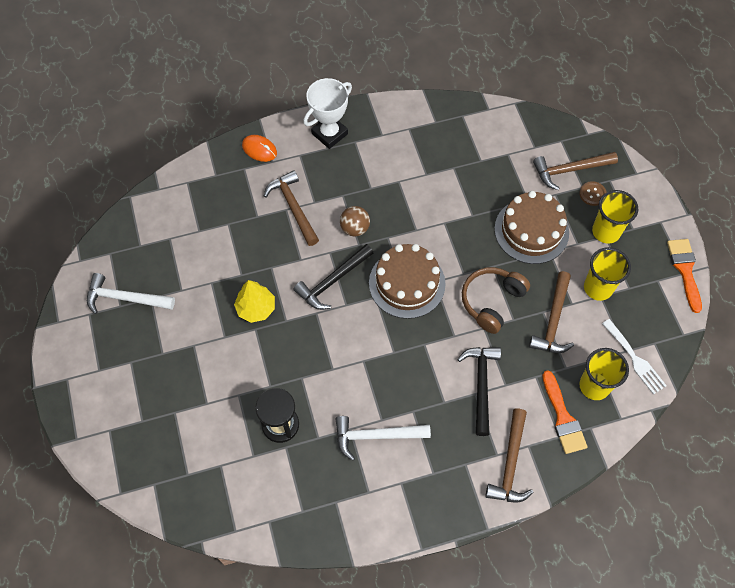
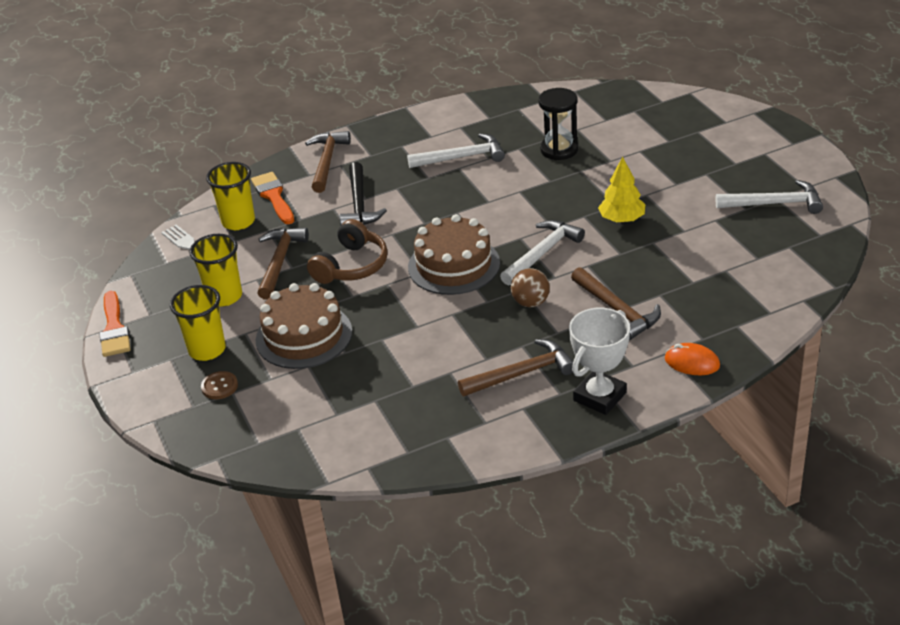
camera: 175 degrees right, 25 degrees down
black hammer [293,244,373,310] -> white hammer [500,220,585,286]
brown hammer [533,152,618,190] -> brown hammer moved to [458,339,573,396]

